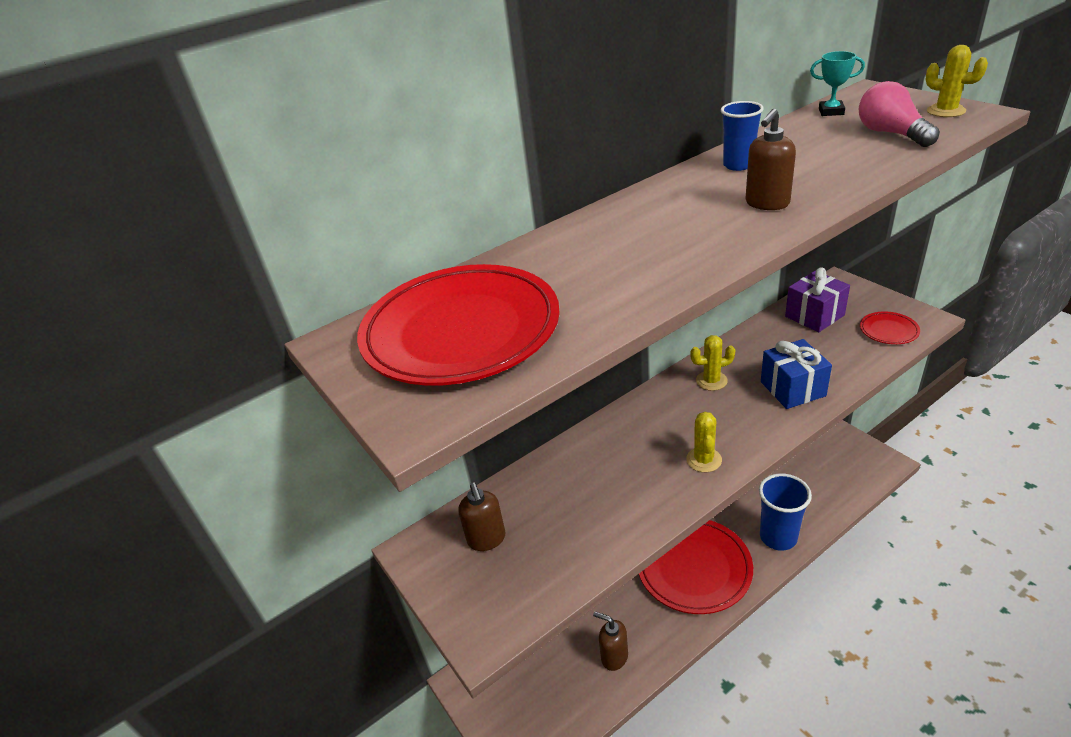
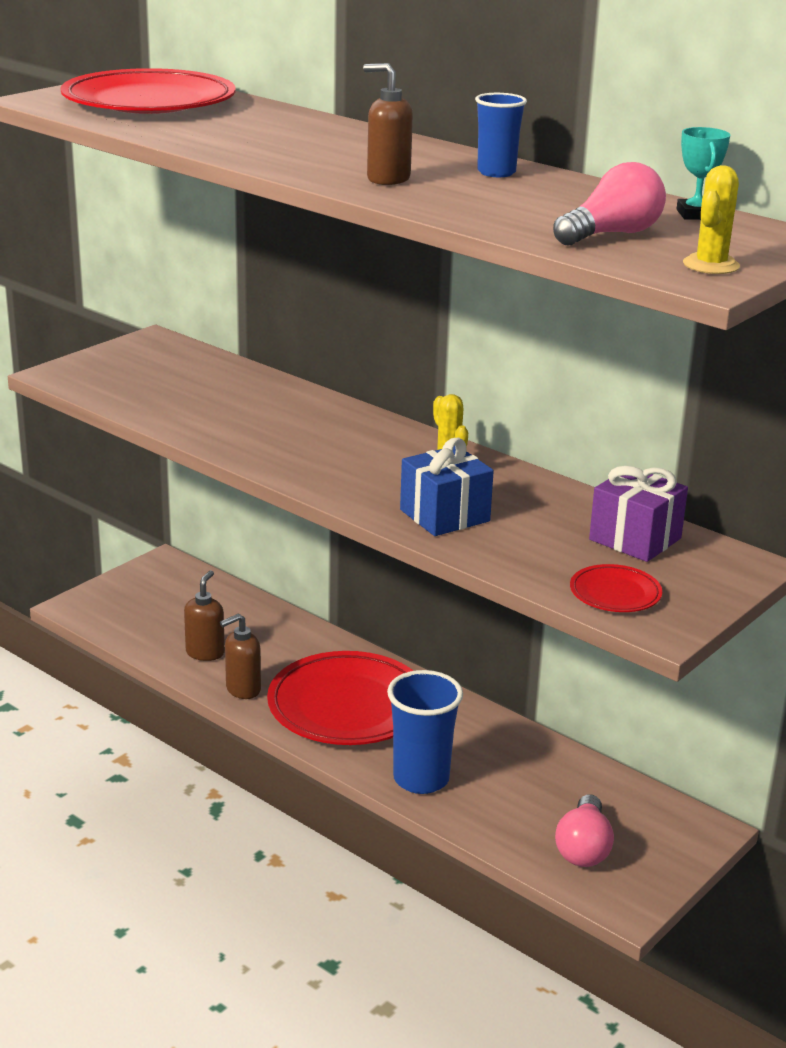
camera: 70 degrees right, 10 degrees down
brown soap dispenser [458,482,506,551] -> brown soap dispenser moved to [220,613,261,699]
yellow cactus [686,412,722,472] -> none
none -> pink light bulb [555,794,614,867]

